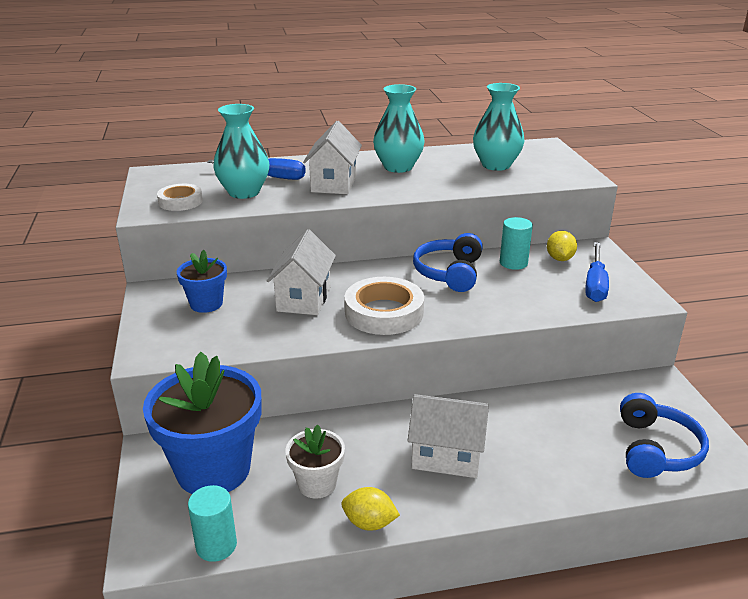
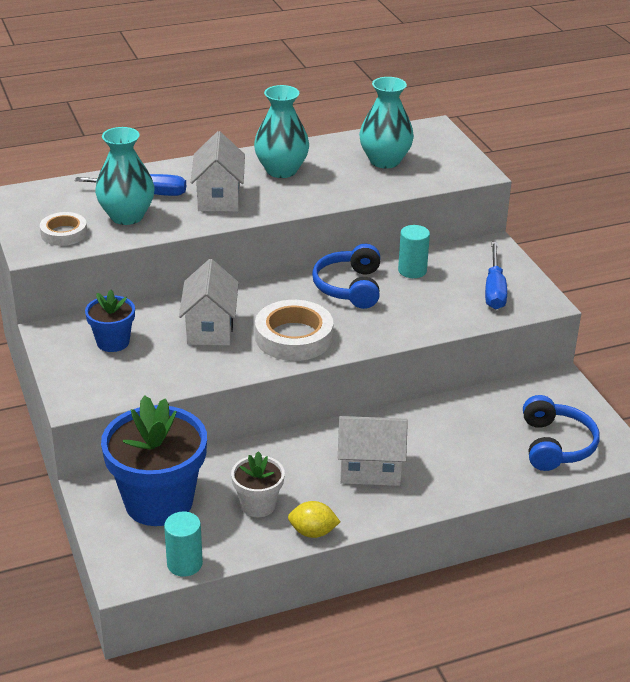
camera: 10 degrees left, 5 degrees up
yellow lemon [547,231,577,261] -> none

